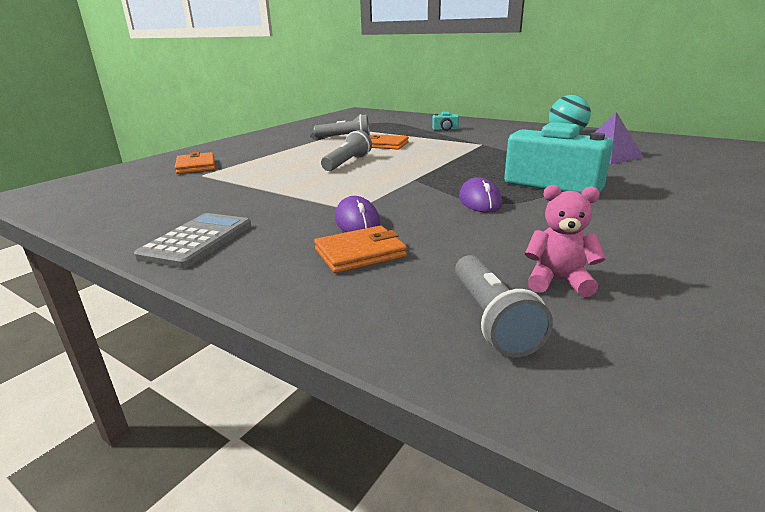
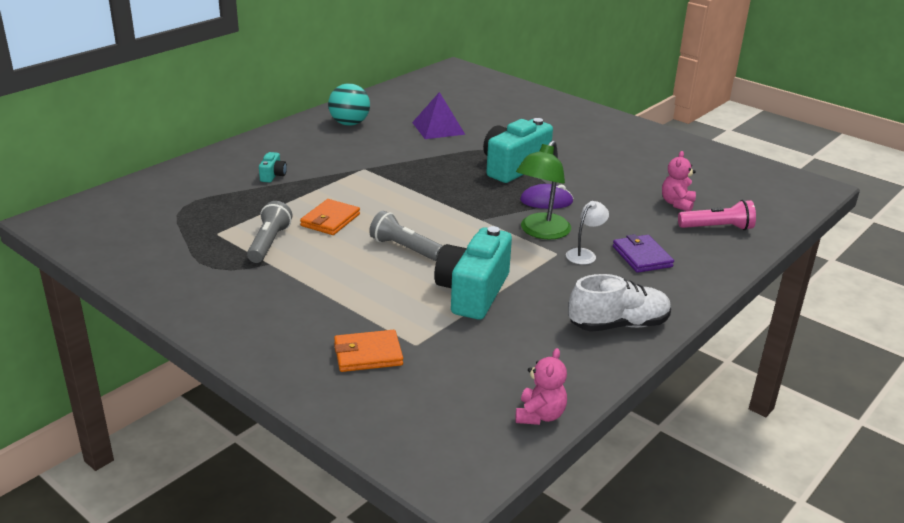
camera: 85 degrees left, 5 degrees up
grey calculator [134,213,251,268] -> white shoe [568,274,671,332]
orange wallet [314,226,407,273] -> purple wallet [613,234,674,273]
purple mouse [335,196,380,232] -> white lamp [566,201,609,265]
grey flashlight [455,255,553,357] -> pink flashlight [678,200,756,230]
none -> turquoise camera [434,226,512,320]
none -> green lamp [516,141,571,240]
none -> pink teddy bear [516,348,567,425]

